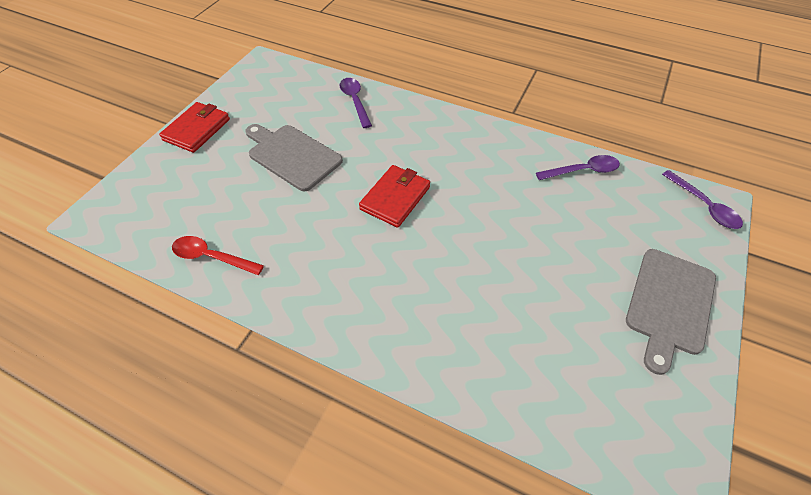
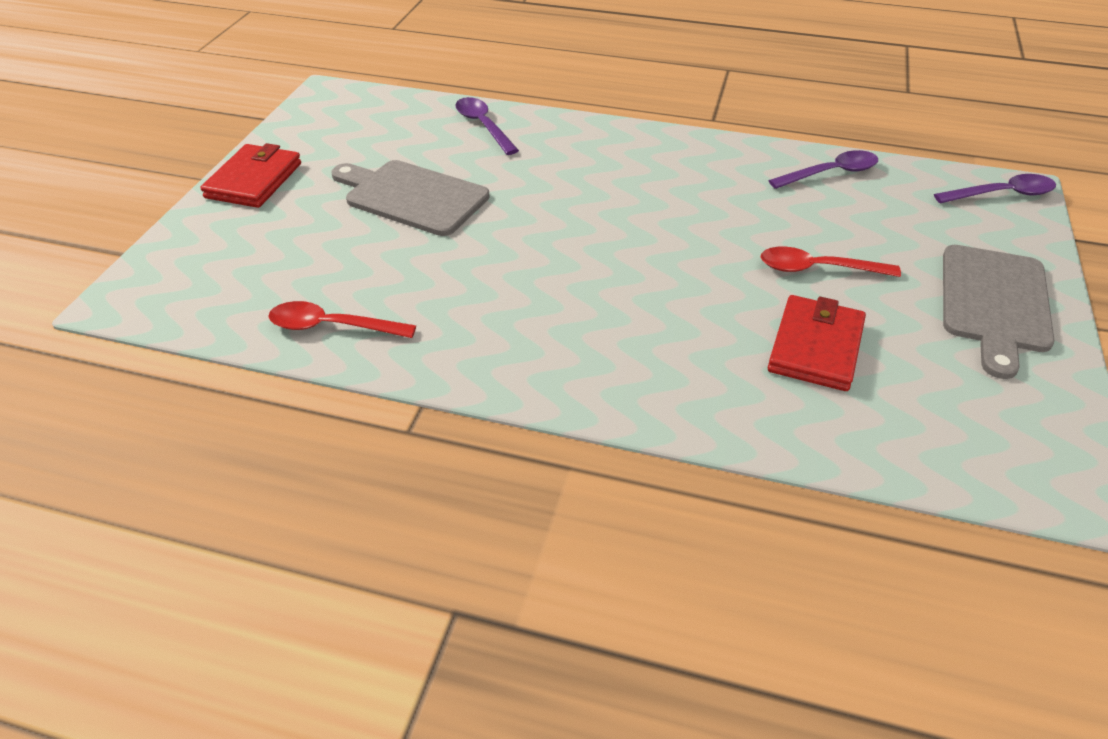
camera: 10 degrees left, 10 degrees down
red wallet [359,165,430,228] -> red wallet moved to [768,295,866,391]
purple spoon [662,170,743,229] -> purple spoon turned 60 degrees counterclockwise [934,174,1056,203]
none -> red spoon [760,247,901,277]

